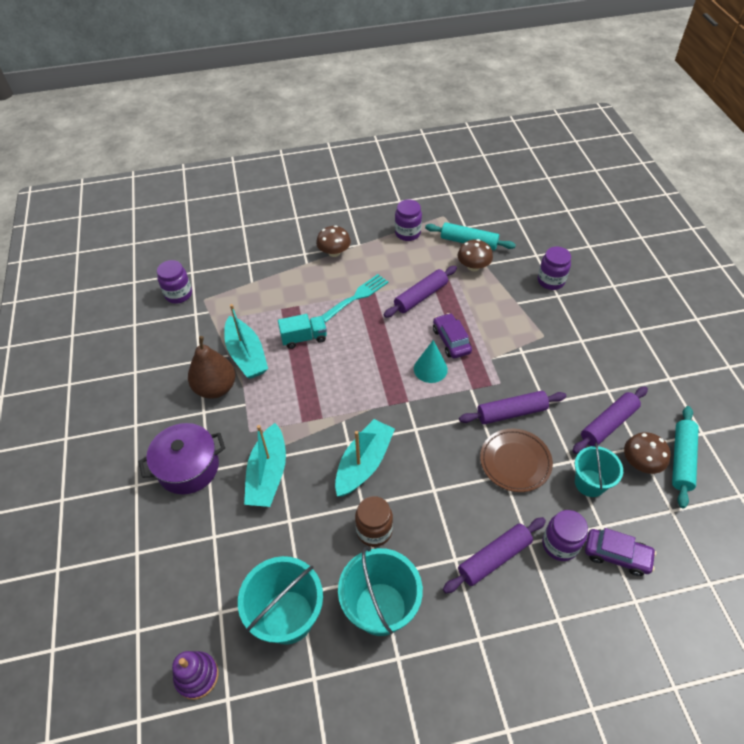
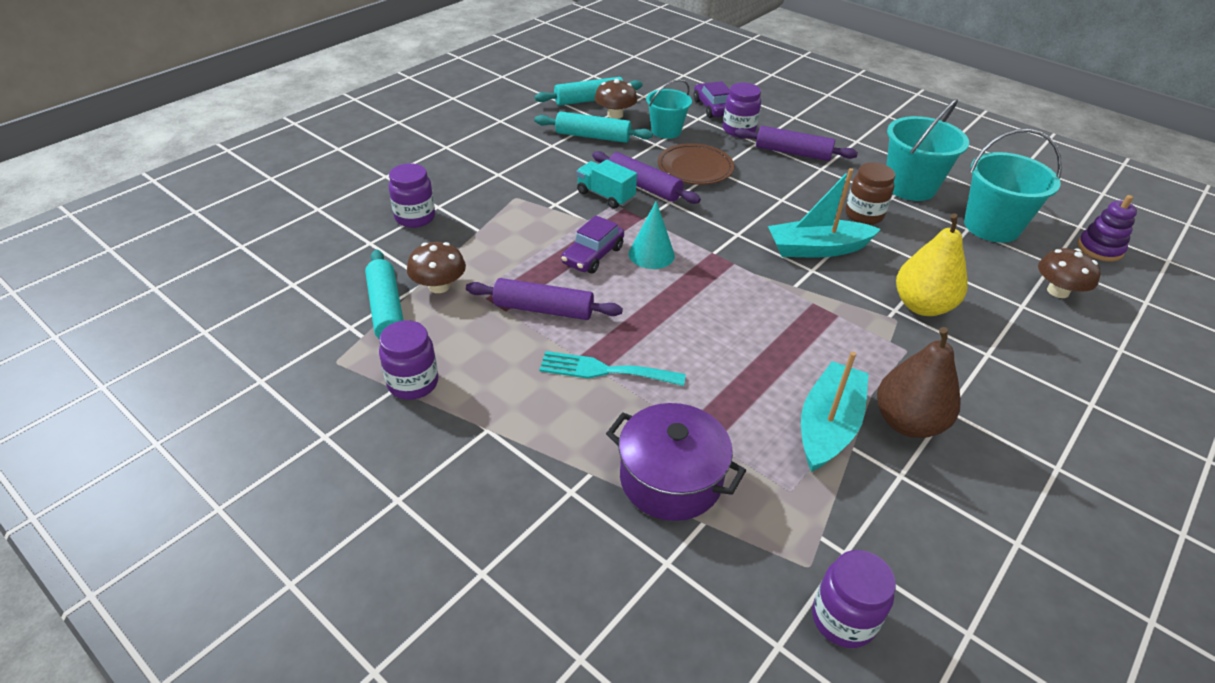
camera: 130 degrees left, 10 degrees down
purple pot [138,423,225,494] -> purple pot moved to [606,403,746,521]
turquoise boat [244,423,286,507] -> yellow pear [896,214,968,316]
turquoise truck [278,314,327,349] -> turquoise truck moved to [576,160,637,209]
brown mushroom [316,225,351,257] -> brown mushroom moved to [1038,248,1101,298]
purple rolling pin [572,386,648,454] -> turquoise rolling pin [535,111,653,143]

